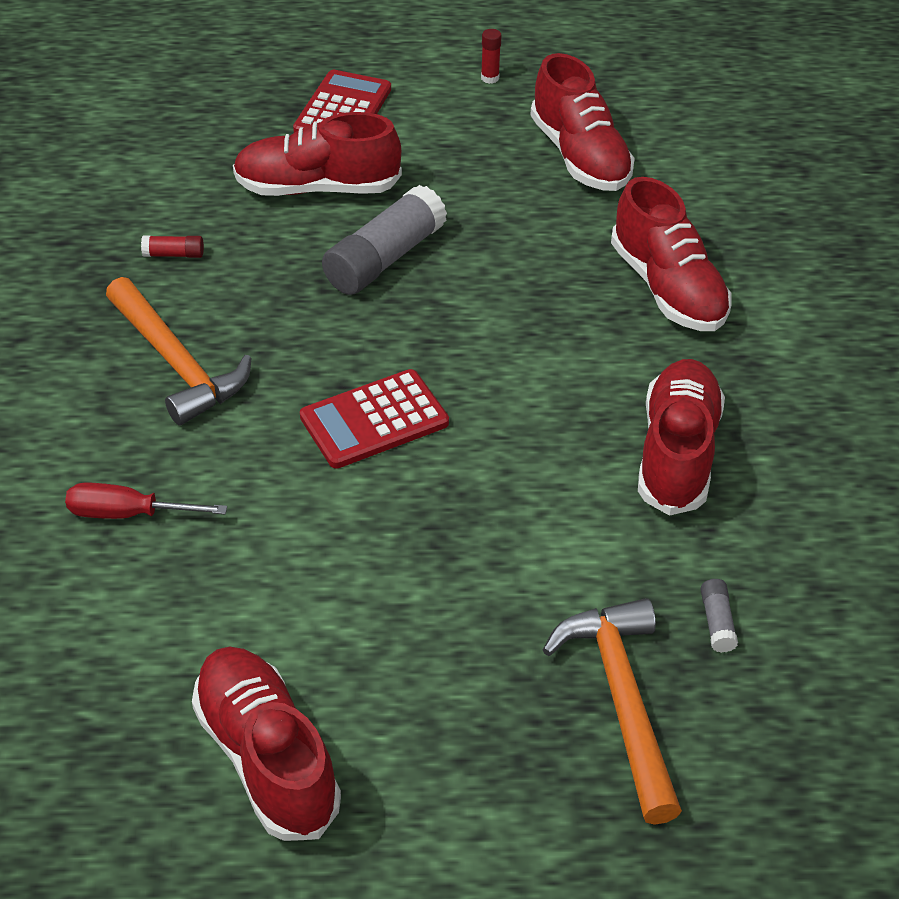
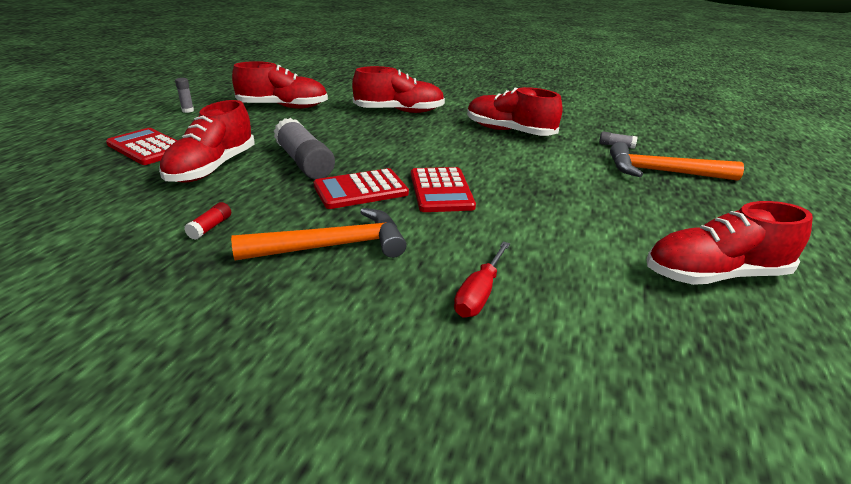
camera: 70 degrees left, 15 degrees down
red glue stick [481,29,501,84] -> grey glue stick [175,78,194,113]
none -> red calculator [314,168,409,209]

